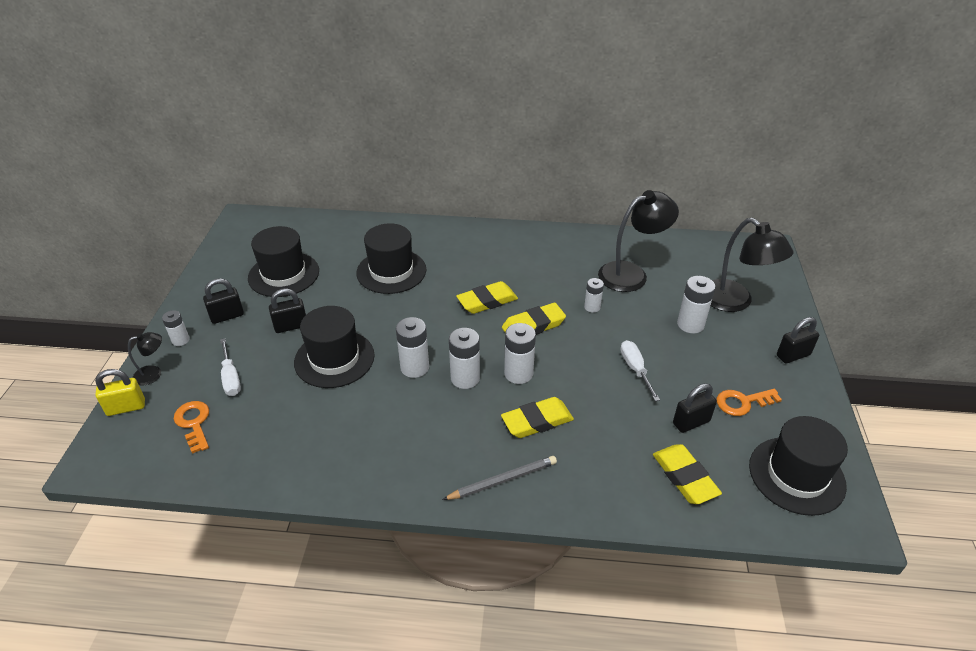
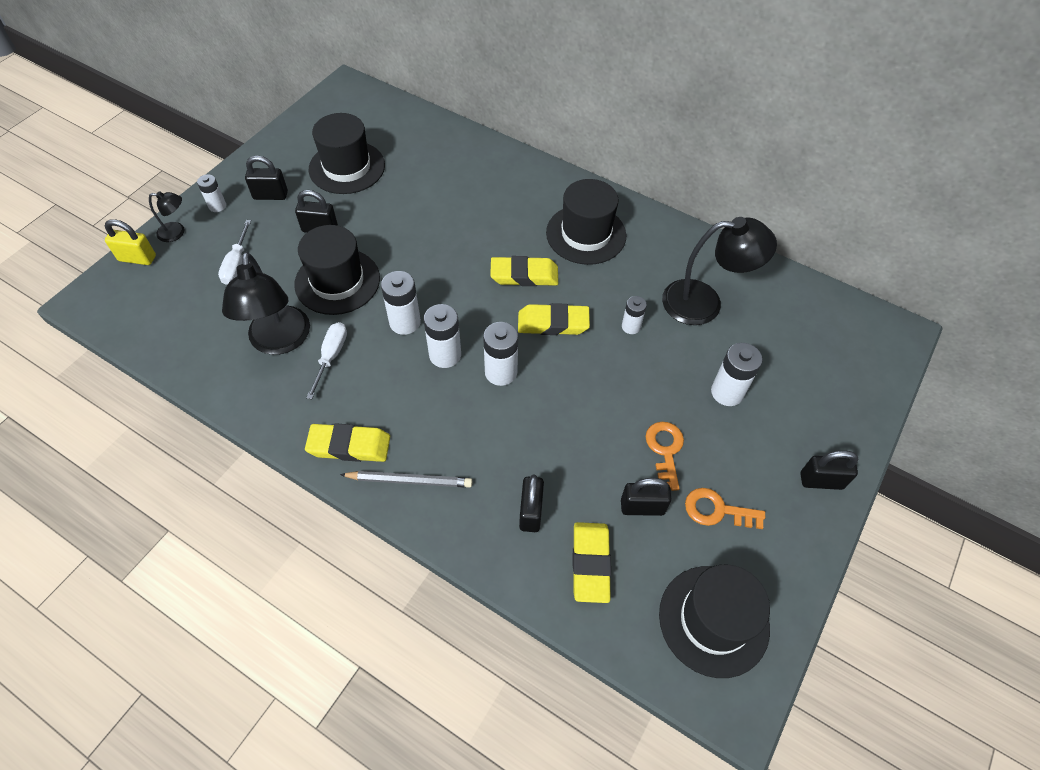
camera: 25 degrees right, 15 degrees up
orange key [174,401,209,454] -> orange key moved to [645,422,684,491]
black hat [356,223,426,294] -> black hat moved to [546,179,626,265]
yellow eraser [501,397,574,438] -> yellow eraser moved to [305,424,390,462]
white screwdriver [620,340,660,401] -> white screwdriver moved to [306,322,347,399]
black lamp [711,218,794,312] -> black lamp moved to [222,252,310,355]
none -> black padlock [519,474,544,532]

